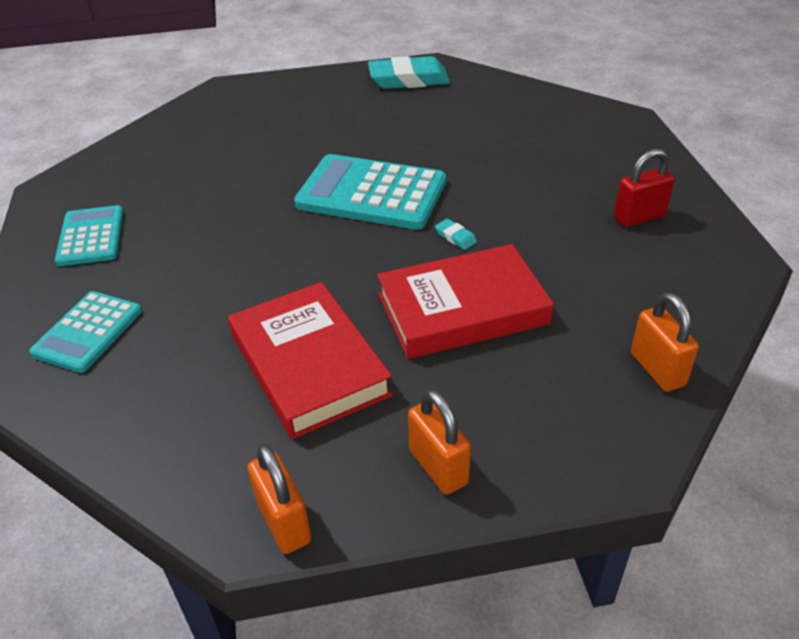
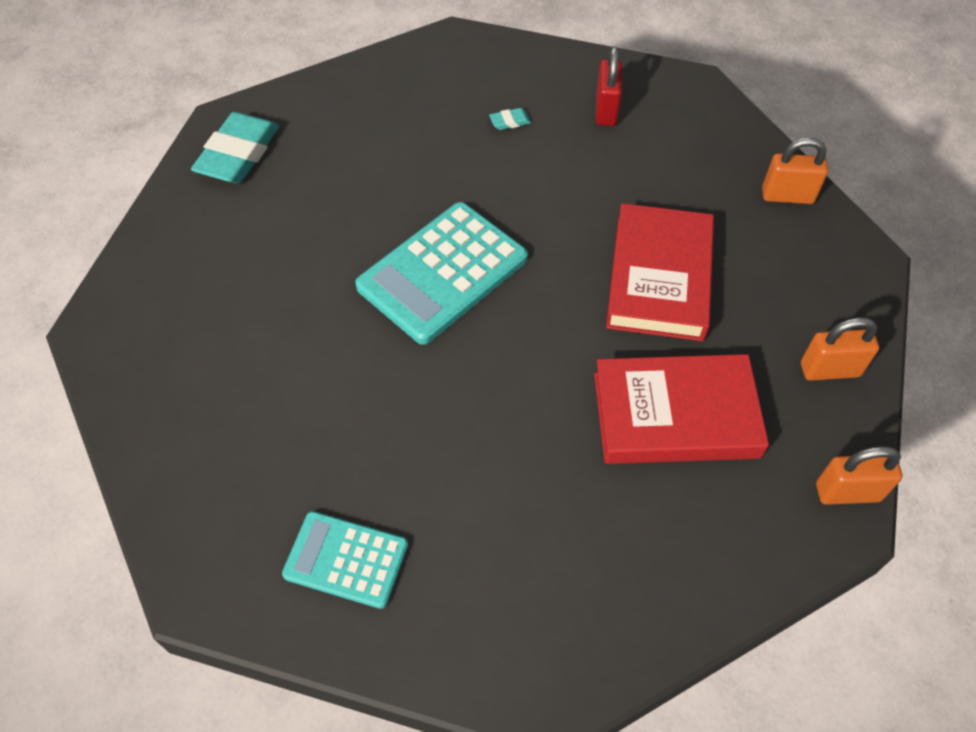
camera: 65 degrees left, 15 degrees up
turquoise calculator [29,291,142,373] -> none
turquoise eraser [435,219,477,250] -> turquoise eraser moved to [489,108,531,130]

